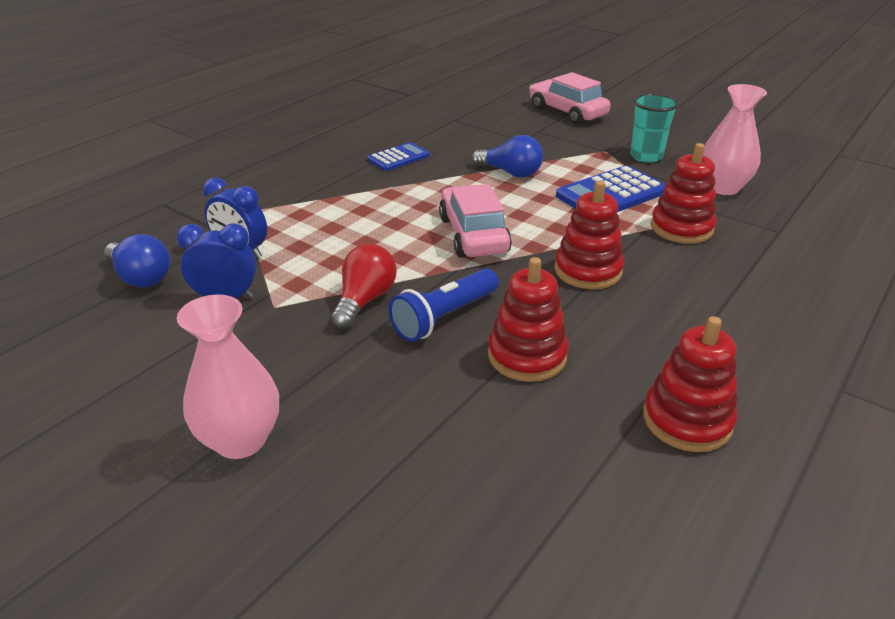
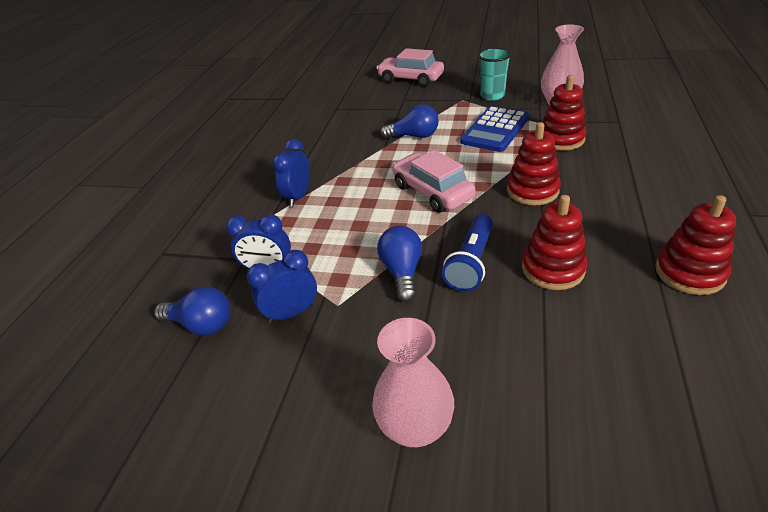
camera: 20 degrees left, 5 degrees up
red light bulb [331,244,397,329] -> blue light bulb [377,226,422,302]
blue calculator [367,142,430,171] -> none
none -> blue clock [272,139,310,206]

